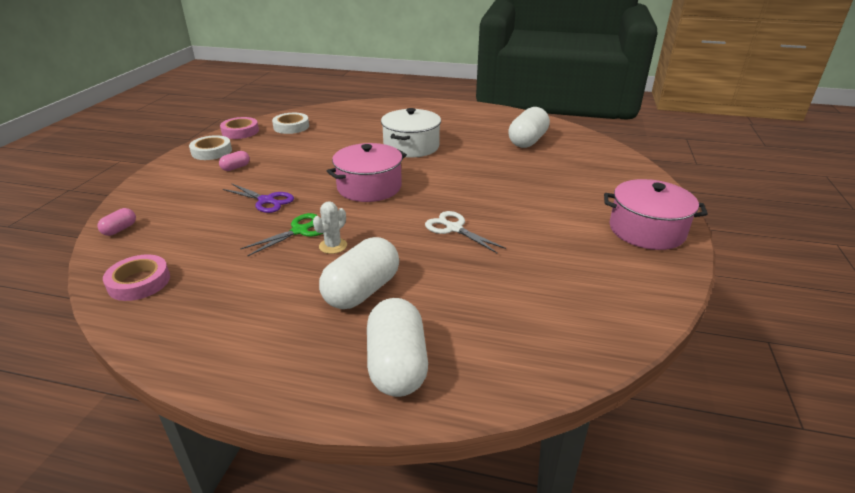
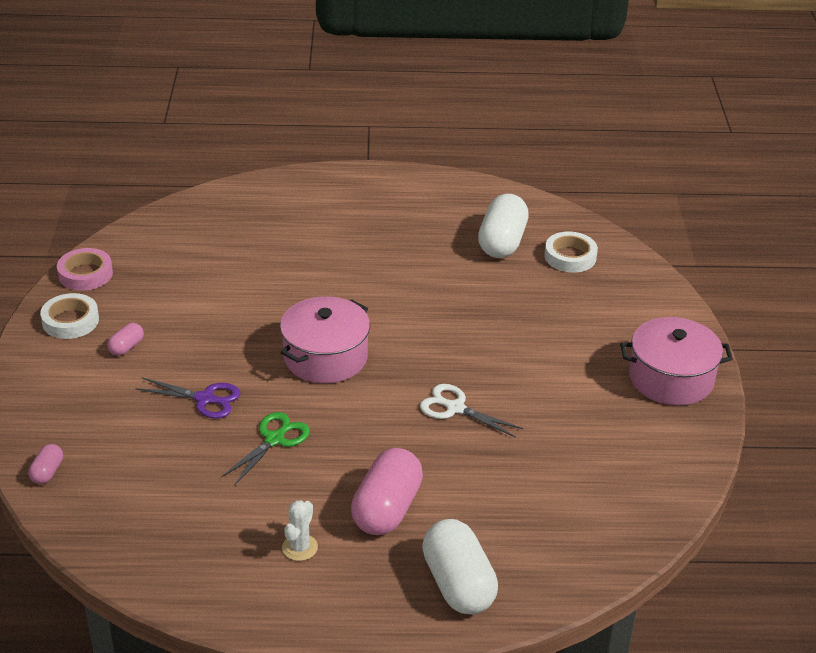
camera: 15 degrees left, 5 degrees up
pink tape [103,255,170,301] -> none
white tape [272,113,309,134] -> white tape moved to [544,232,598,273]
white cactus [313,201,347,254] -> white cactus moved to [282,500,318,561]
white capsule [319,237,399,309] -> pink capsule [351,448,423,535]
white pot [381,108,441,158] -> none

